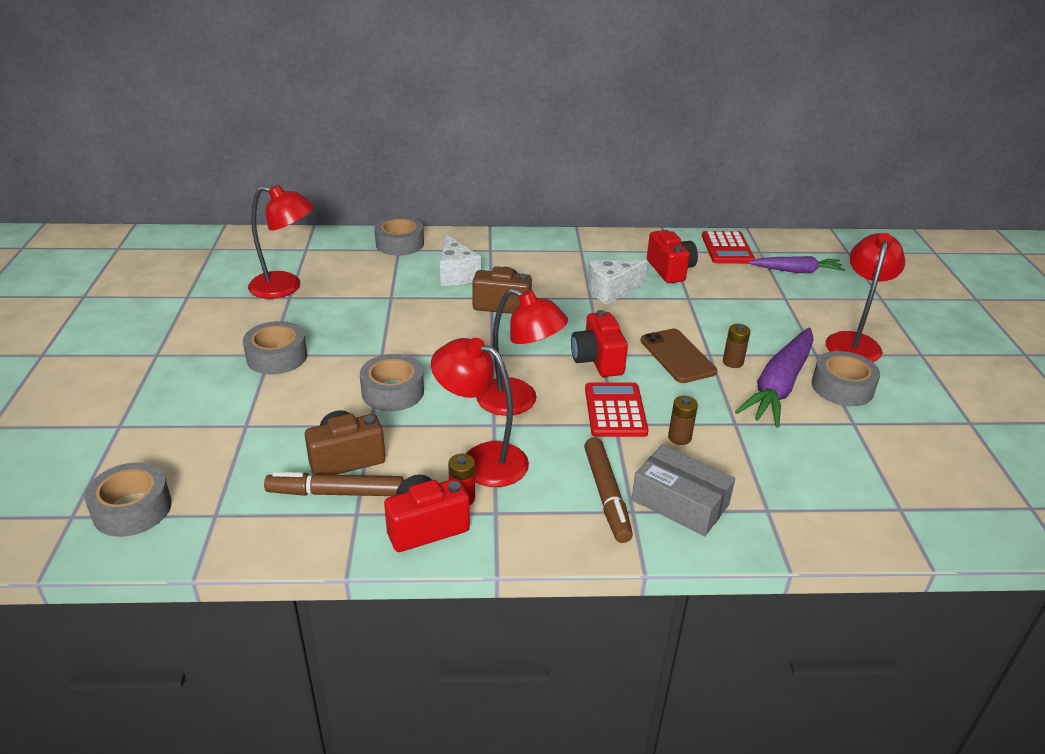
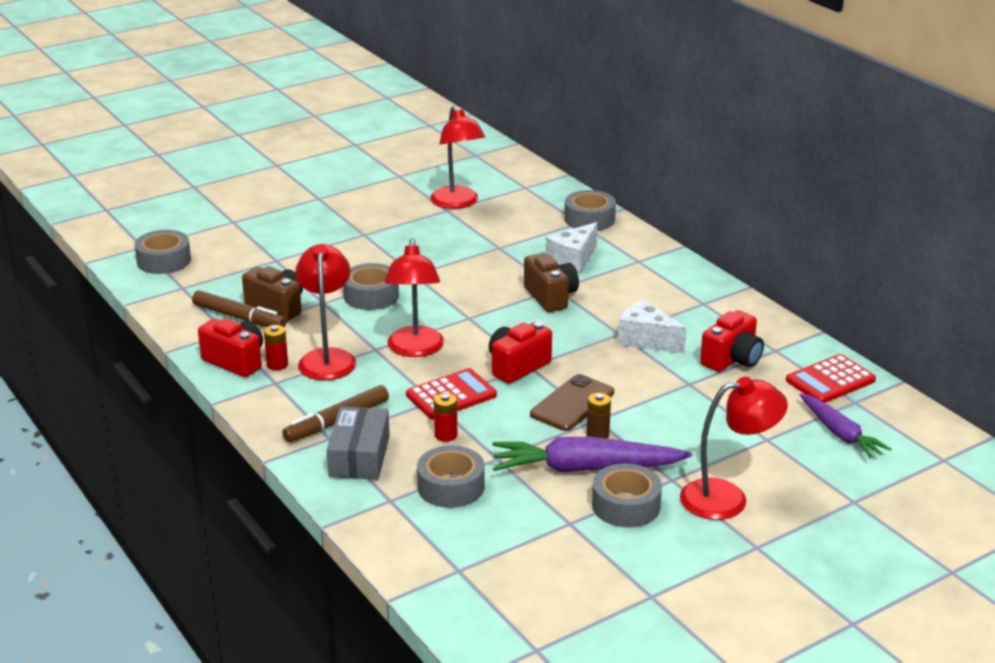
camera: 60 degrees right, 5 degrees down
grey tape [243,321,307,374] -> grey tape moved to [417,445,485,508]
brown marker [264,472,404,496] -> brown marker turned 150 degrees clockwise [192,290,286,328]
brown battery [668,396,698,445] -> red battery [434,393,457,442]

